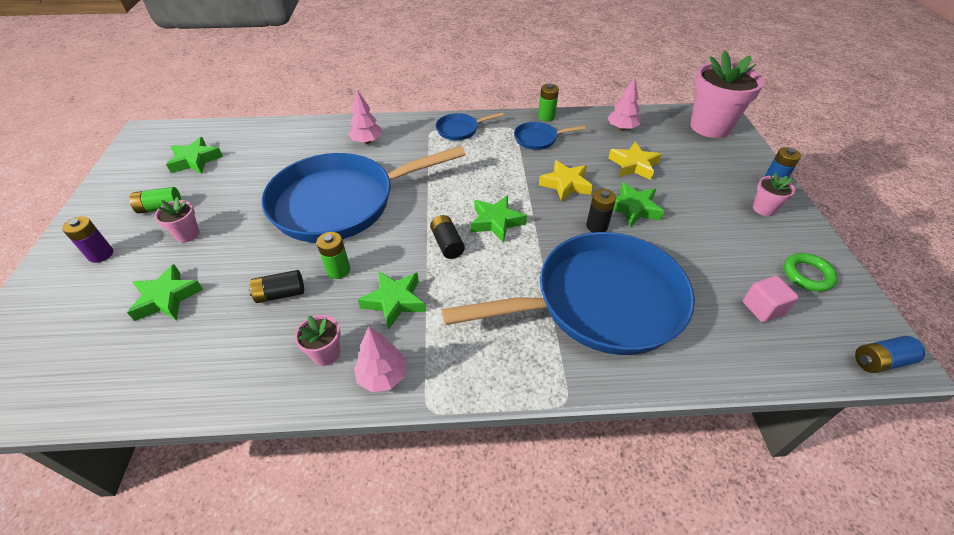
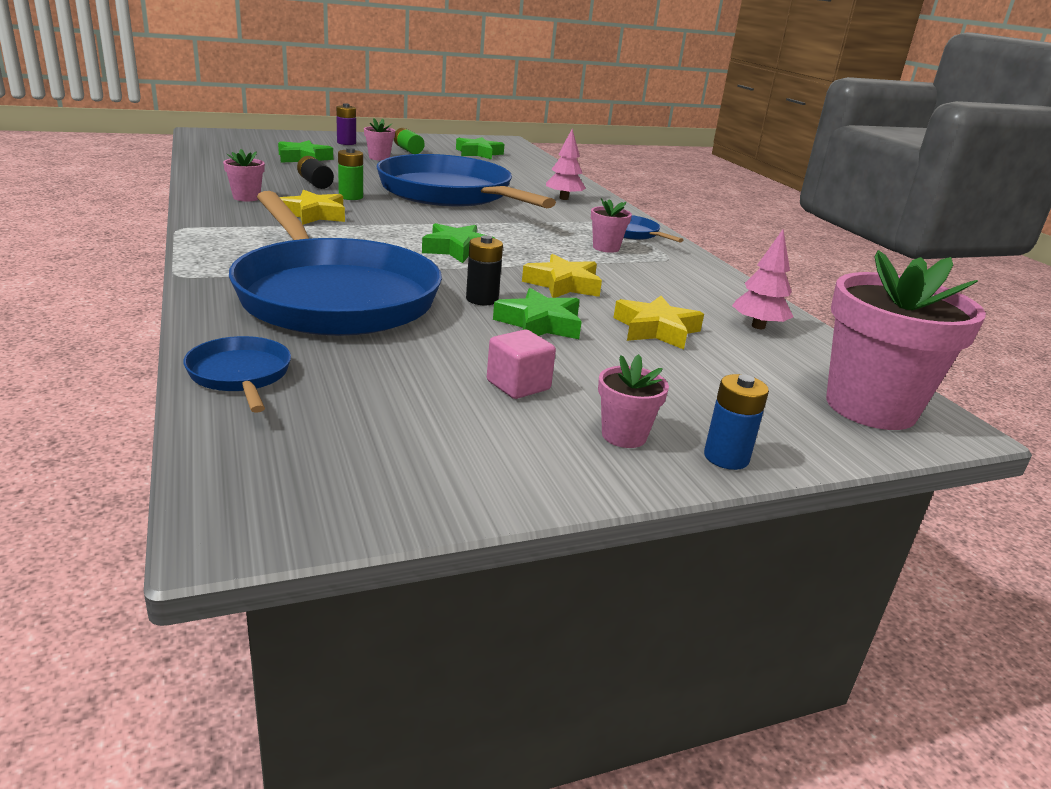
camera: 70 degrees right, 20 degrees down
pink tree [354,327,407,392] -> none
green star [358,271,426,330] -> yellow star [280,190,345,225]
black battery [430,215,465,259] -> none
blue pan [514,122,585,150] -> blue pan moved to [183,336,291,413]
green battery [538,84,559,121] -> none
pink cube [743,276,799,323] -> pink cube moved to [487,329,556,399]
green ring [784,253,838,292] -> none
blue battery [855,336,925,373] -> none
none -> pink flower pot [591,198,632,253]

